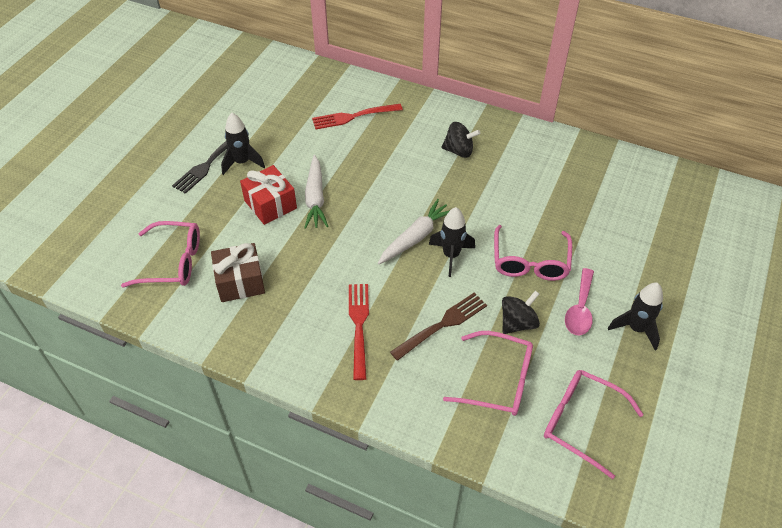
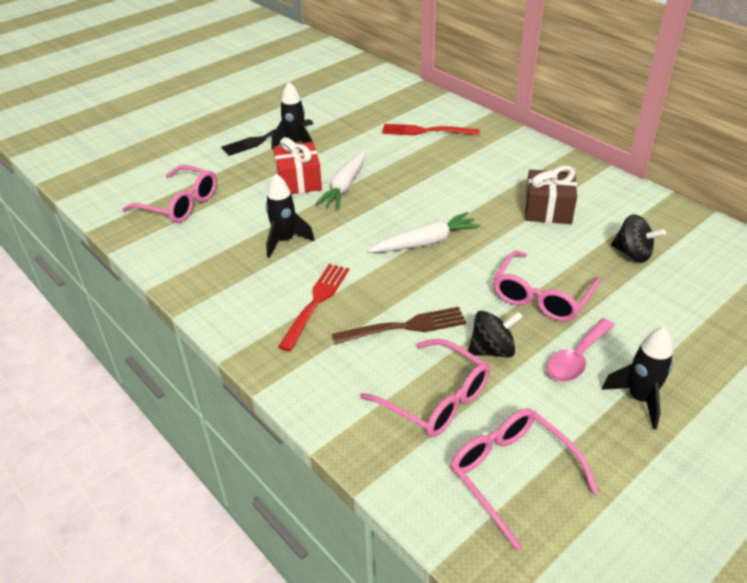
camera: 25 degrees right, 10 degrees down
brown gift [211,243,265,302] -> brown gift moved to [525,166,577,224]
black rocket [429,207,475,277] -> black rocket moved to [266,174,315,258]
black spinning top [442,122,480,158] -> black spinning top moved to [611,214,666,262]

